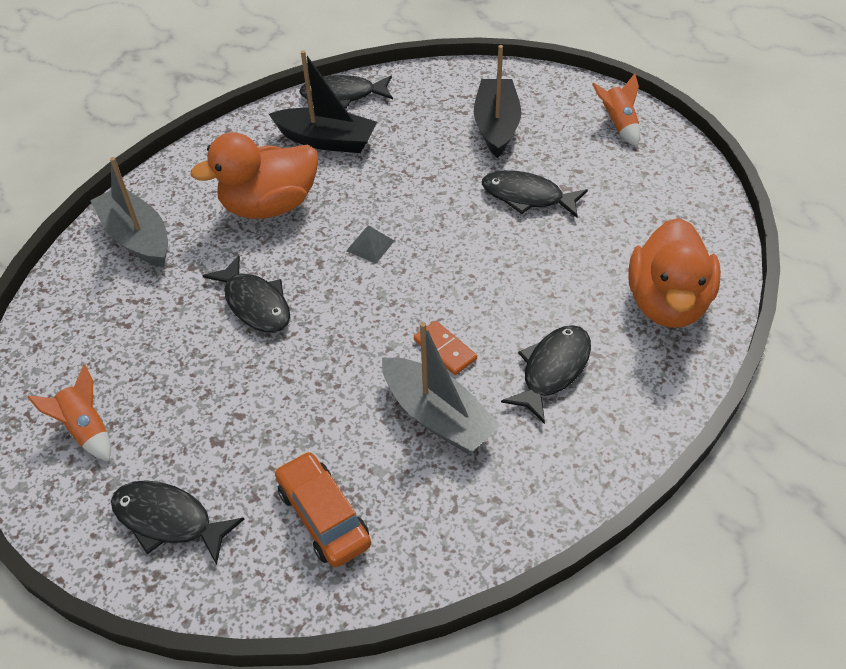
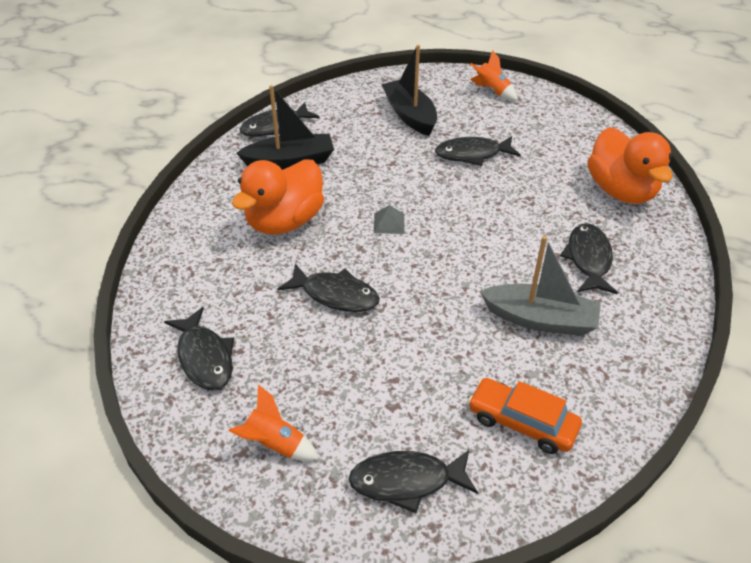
camera: 30 degrees left, 5 degrees down
grey boat [90,157,168,267] -> none
orange domino [414,321,477,375] -> none
none -> black fish [164,307,234,390]

